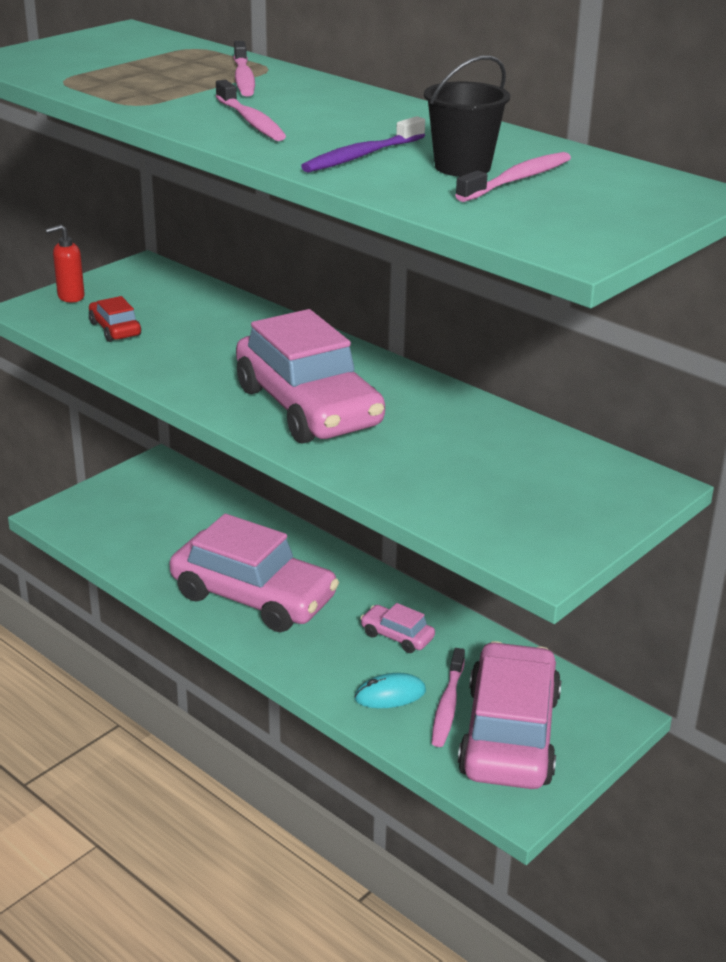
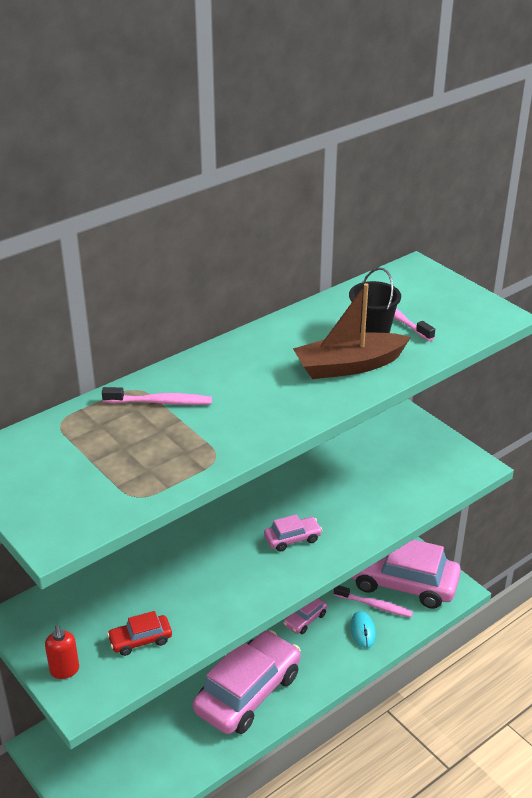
camera: 80 degrees left, 5 degrees up
pink toothbrush [216,80,286,141] -> none
pink car [236,309,385,444] -> pink car [264,514,322,552], size x0.43
purple toothbrush [301,116,425,173] -> brown boat [293,283,411,379]

